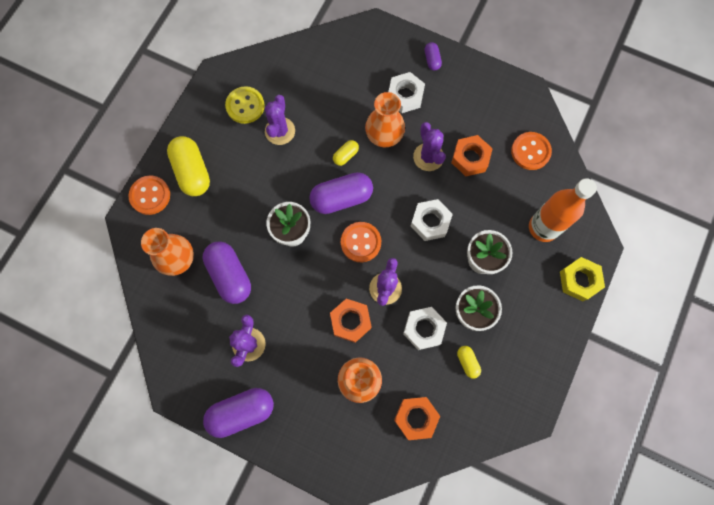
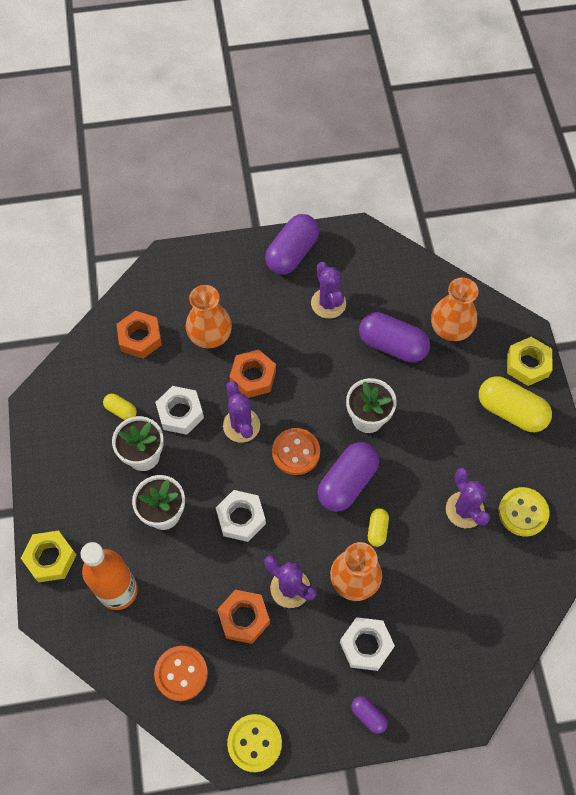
camera: 145 degrees right, 10 degrees down
orange button [128,175,170,215] -> yellow nut [507,337,553,386]
none -> yellow button [227,714,282,772]

